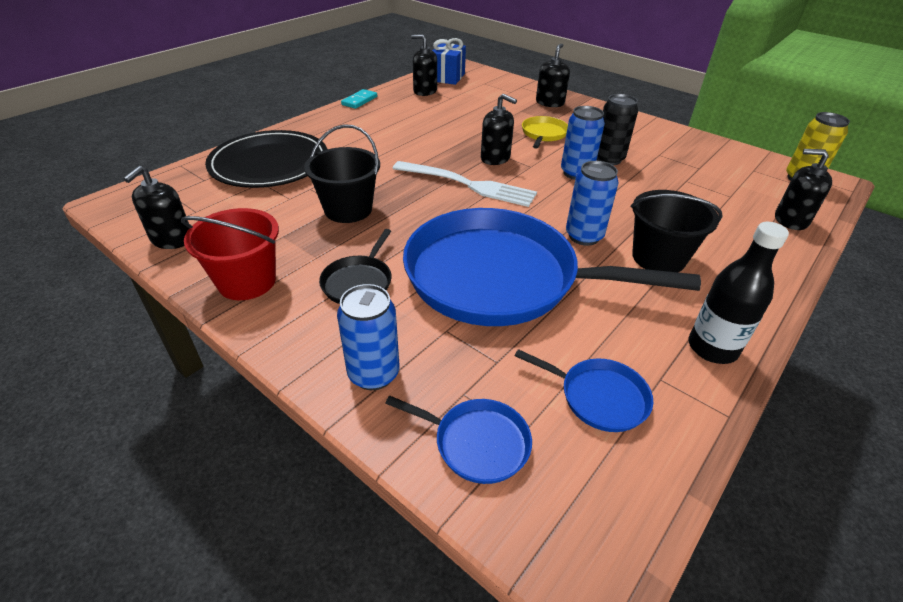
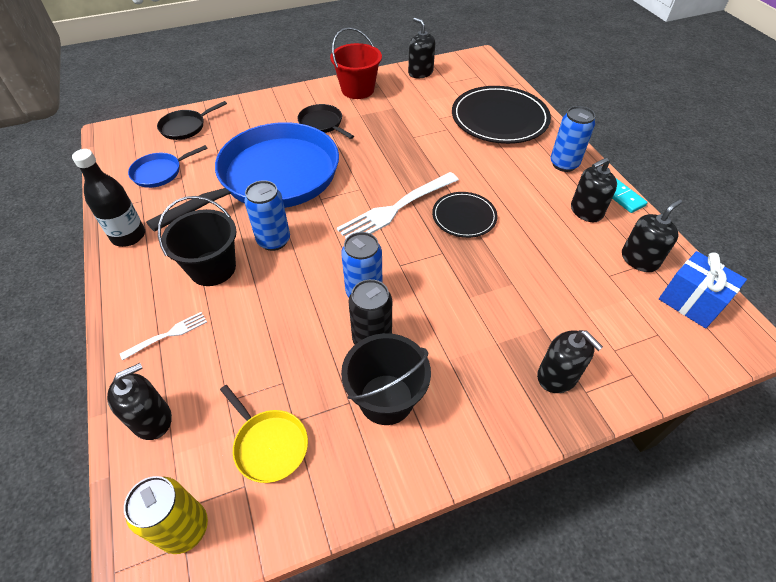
camera: 120 degrees right, 10 degrees up
black bucket [304,124,380,223] -> black bucket moved to [341,333,431,425]
blue can [337,284,399,390] -> blue can moved to [551,106,595,172]
blue pan [385,396,532,484] -> black pan [157,101,227,140]
black soap dispenser [481,94,517,165] -> black soap dispenser moved to [571,157,617,222]
yellow pan [522,116,568,149] -> yellow pan moved to [220,385,308,483]
none -> white fork [120,312,207,360]
none -> black plate [432,192,498,238]

